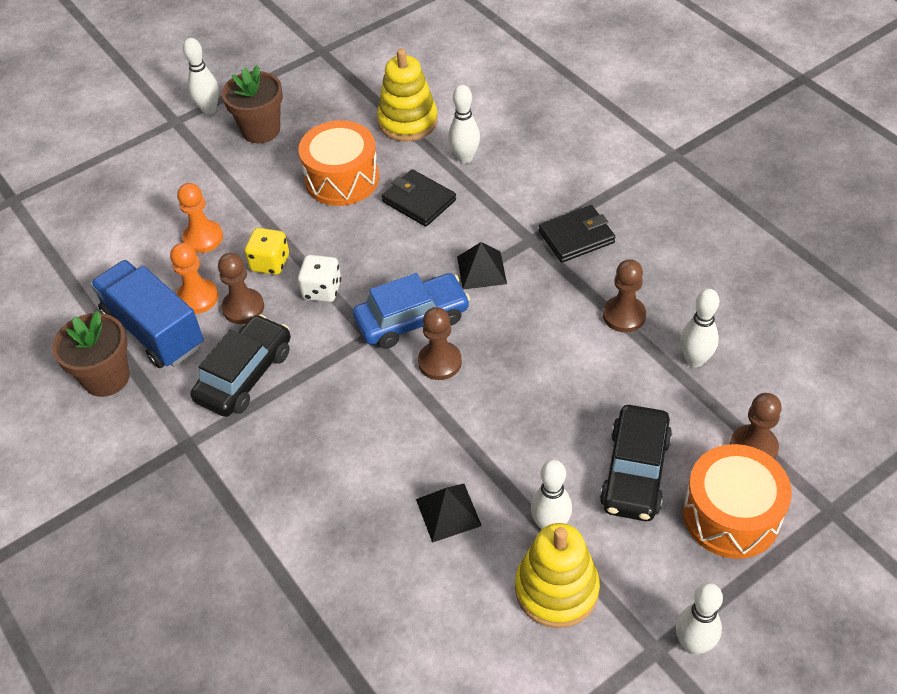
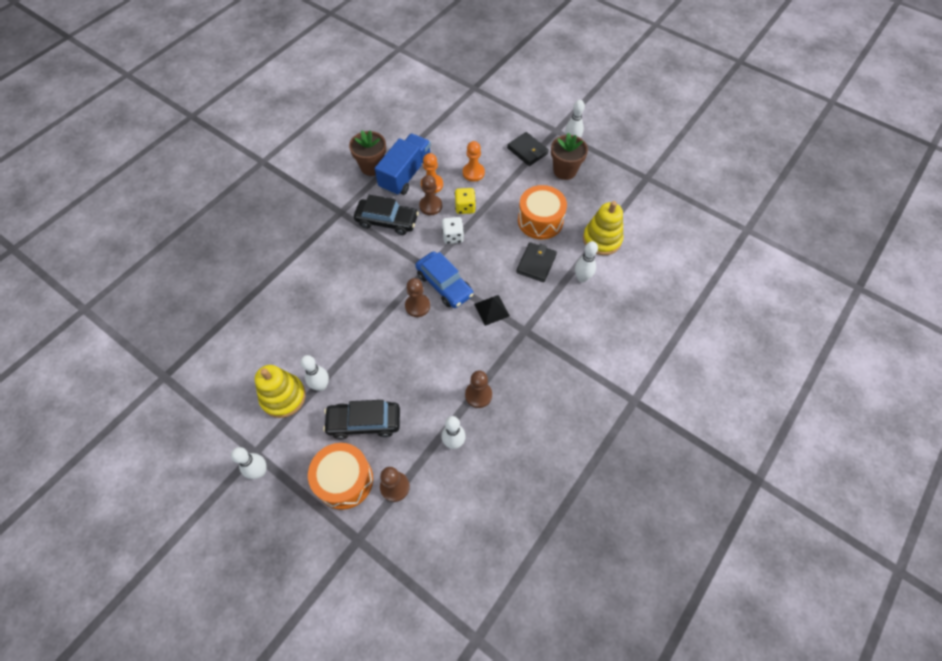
camera: 70 degrees right, 10 degrees up
black pyramid [416,484,482,543] -> none
black wallet [539,205,615,263] -> black wallet moved to [507,132,549,166]

